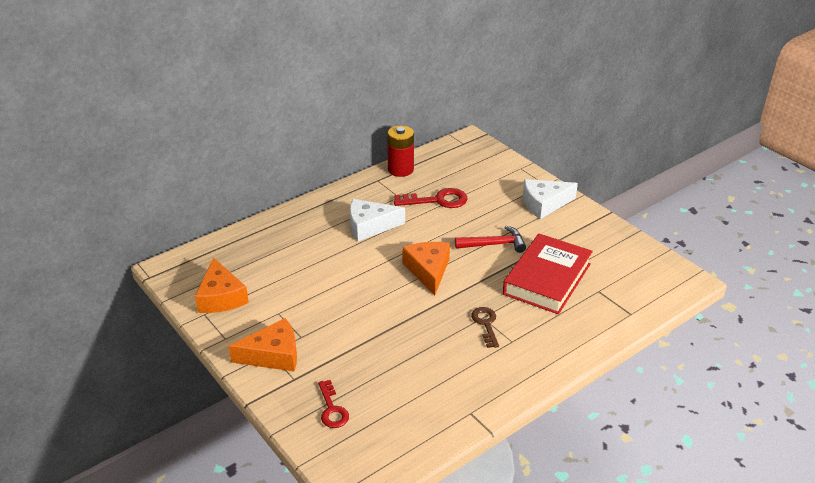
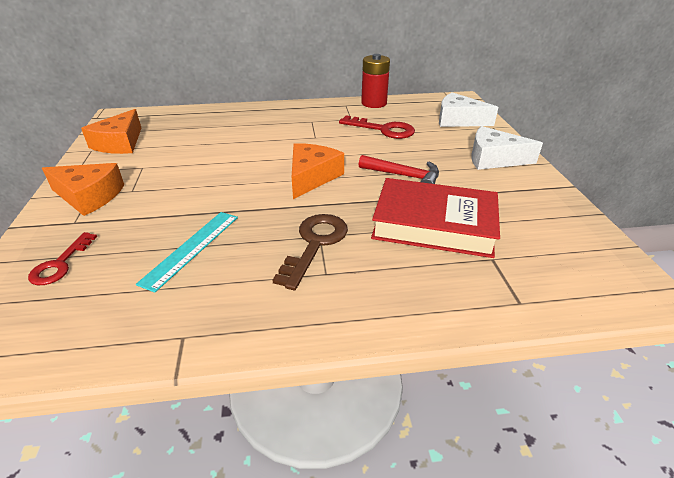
camera: 30 degrees right, 0 degrees up
white cheese [350,199,405,241] -> white cheese moved to [439,92,499,127]
brown key [471,307,499,348] -> brown key [272,214,348,290], size x1.52
red book [503,234,593,315] -> red book turned 45 degrees clockwise [371,178,500,258]
none -> turquoise ruler [136,212,238,293]

